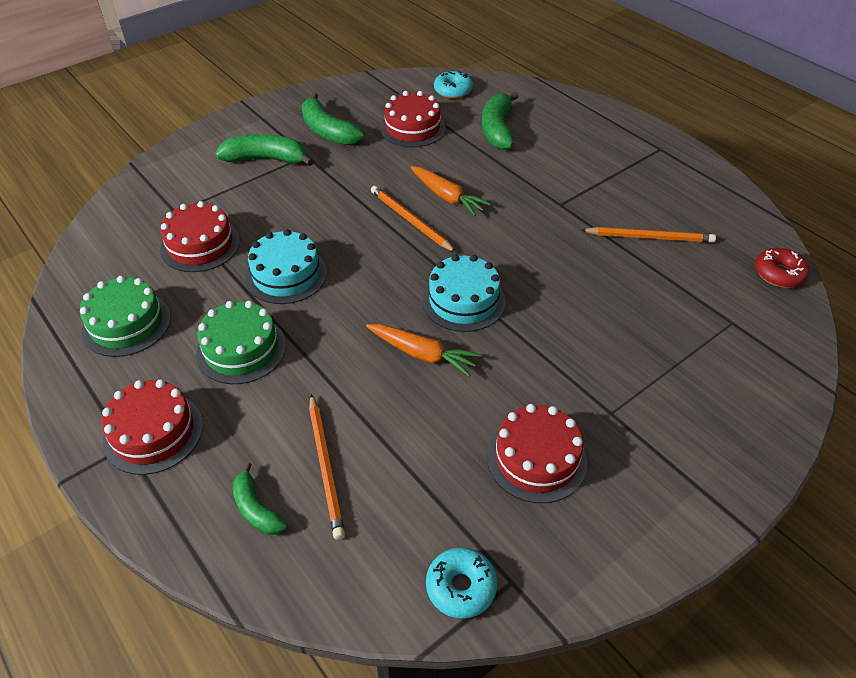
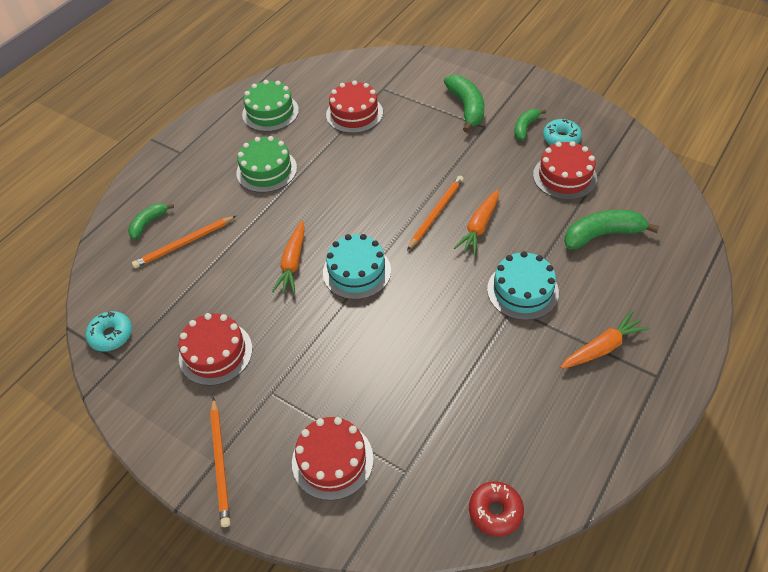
camera: 75 degrees right, 5 degrees up
red cake [101,379,203,475] -> red cake moved to [292,417,373,501]
turquoise cake [245,229,327,304] -> turquoise cake moved to [487,251,559,320]
green banana [301,93,364,145] -> green banana [514,109,546,140], size x0.60
turquoise donut [434,71,473,99] -> turquoise donut moved to [543,119,582,145]
orange pencil [581,227,716,243] -> orange pencil moved to [210,397,230,527]
none -> orange carrot [560,311,649,369]

